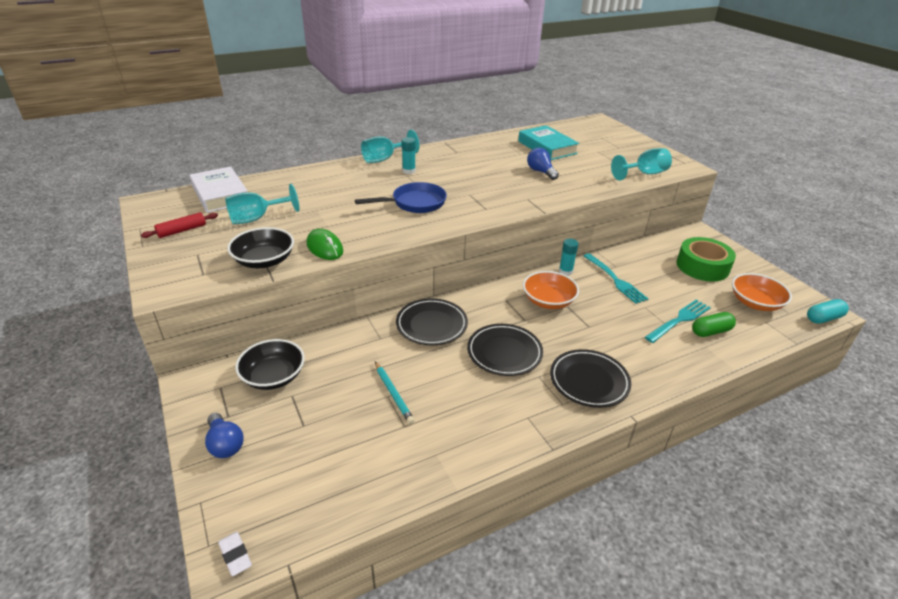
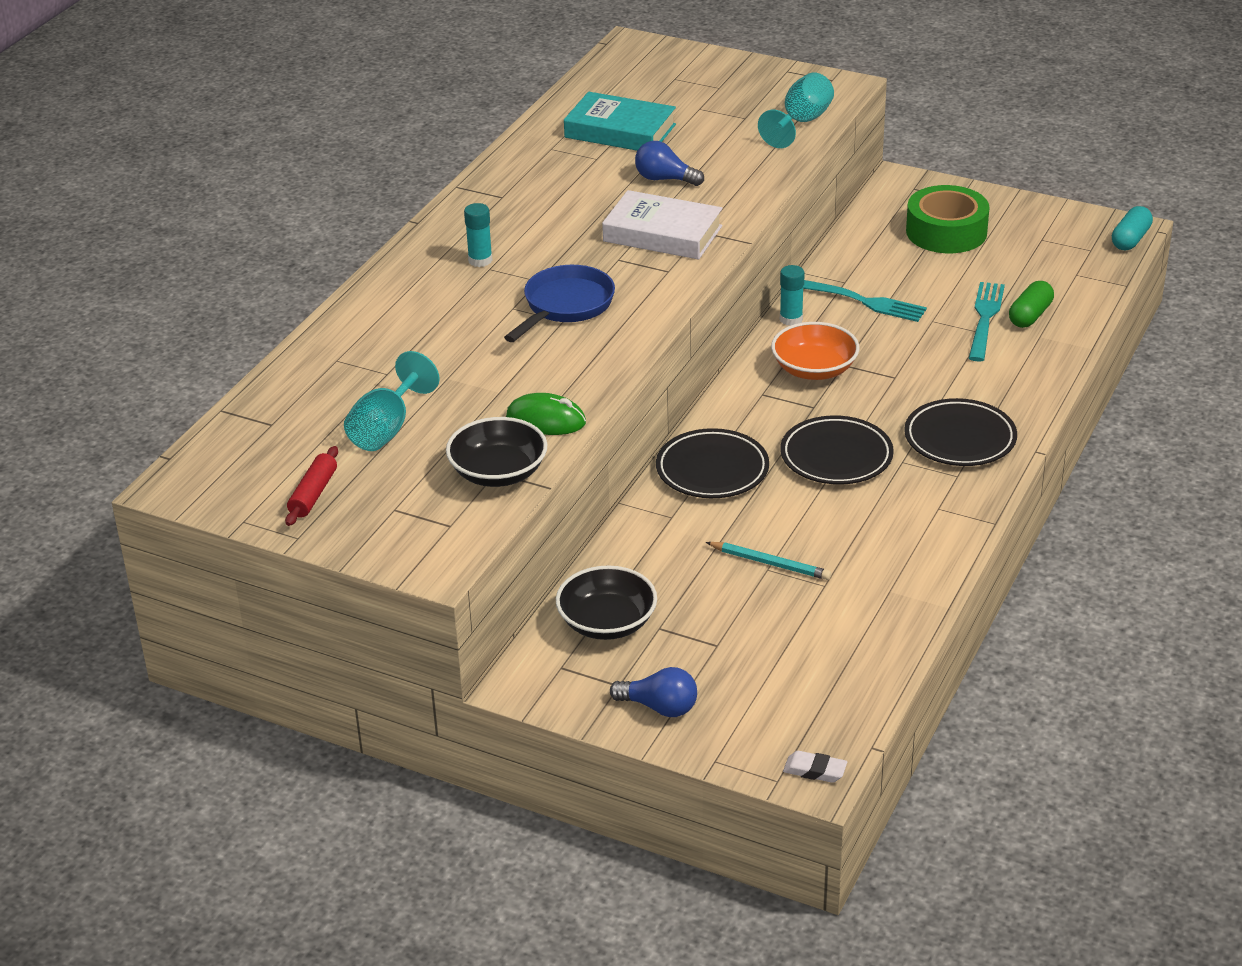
camera: 35 degrees left, 0 degrees up
white book [189,166,248,213] -> white book moved to [602,190,723,260]
turquoise goblet [361,130,419,163] -> none
orange bowl [732,273,792,311] -> none

